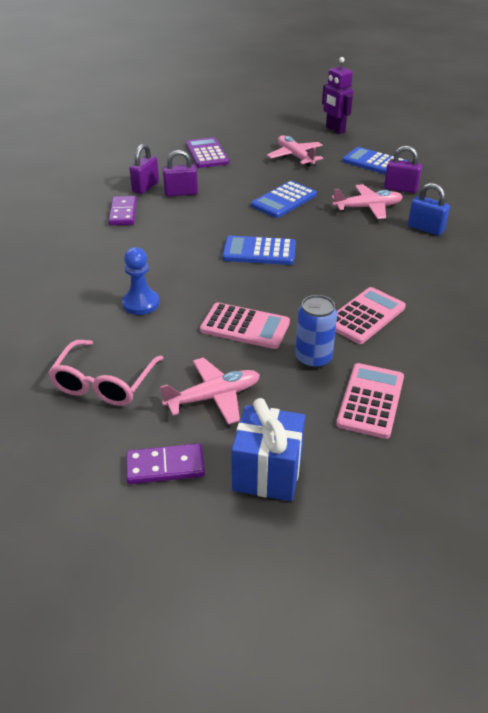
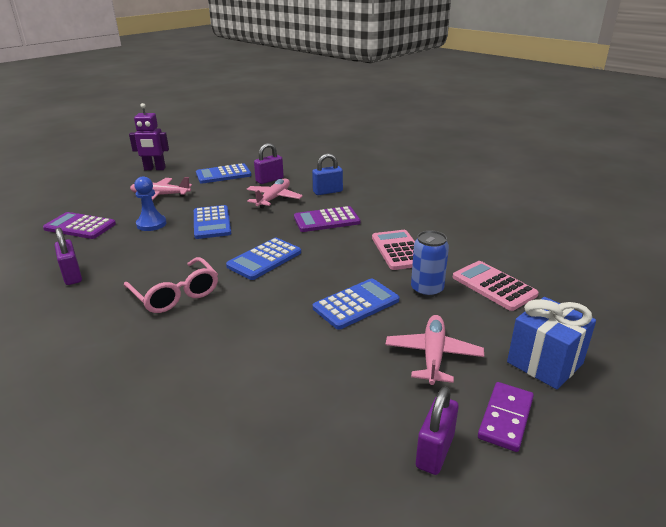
camera: 55 degrees left, 10 degrees down
pink glasses [48,340,164,406] -> pink glasses moved to [124,257,218,313]
purple domino [109,196,137,225] -> none
blue pawn [122,247,159,315] -> blue pawn moved to [134,176,167,231]
purple padlock [163,150,198,196] -> purple padlock moved to [416,387,459,475]
pink calculator [200,302,290,349] -> blue calculator [313,278,399,330]
none -> purple calculator [294,206,360,232]

